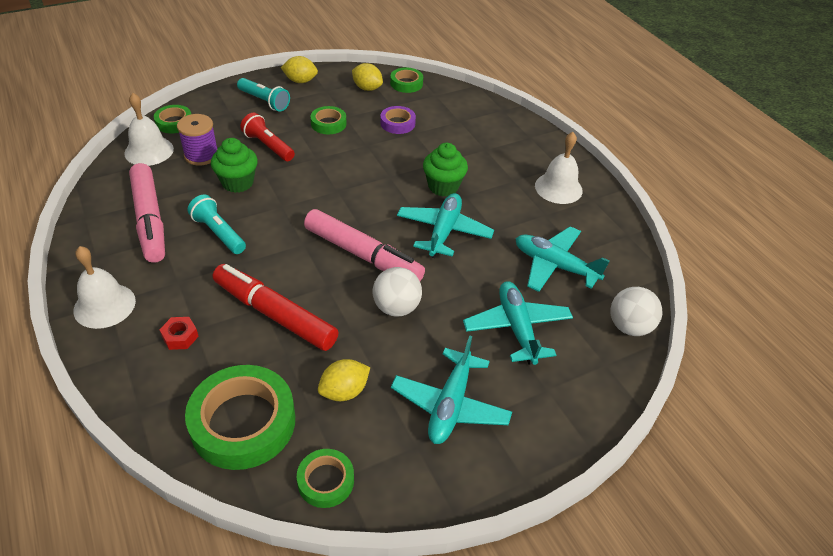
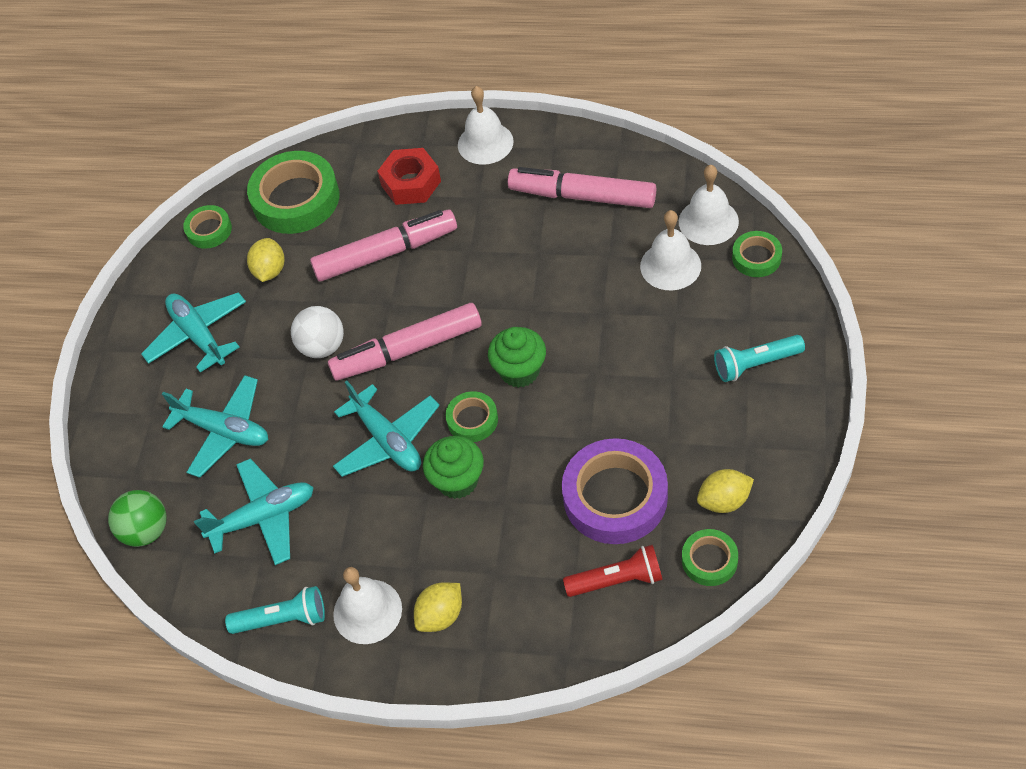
camera: 135 degrees right, 10 degrees up
red nut [159,317,199,350] -> red nut [377,148,441,205], size x1.82
purple spool [177,114,217,166] -> white bell [640,210,701,291]
turquoise flashlight [187,194,246,254] -> turquoise flashlight moved to [225,586,325,634]
green cupcake [211,138,258,193] -> green cupcake moved to [488,327,546,388]
red marker [213,264,339,351] -> pink marker [310,210,457,282]
red flashlight [240,113,295,161] -> red flashlight moved to [563,545,663,597]
yellow lemon [281,56,318,83] -> yellow lemon moved to [414,582,462,632]
green tape [311,106,347,134] -> green tape moved to [446,391,498,442]
purple tape [380,106,416,134] -> purple tape [562,438,668,544], size x1.94
white ball [610,287,662,336] -> green ball [108,490,167,547]

